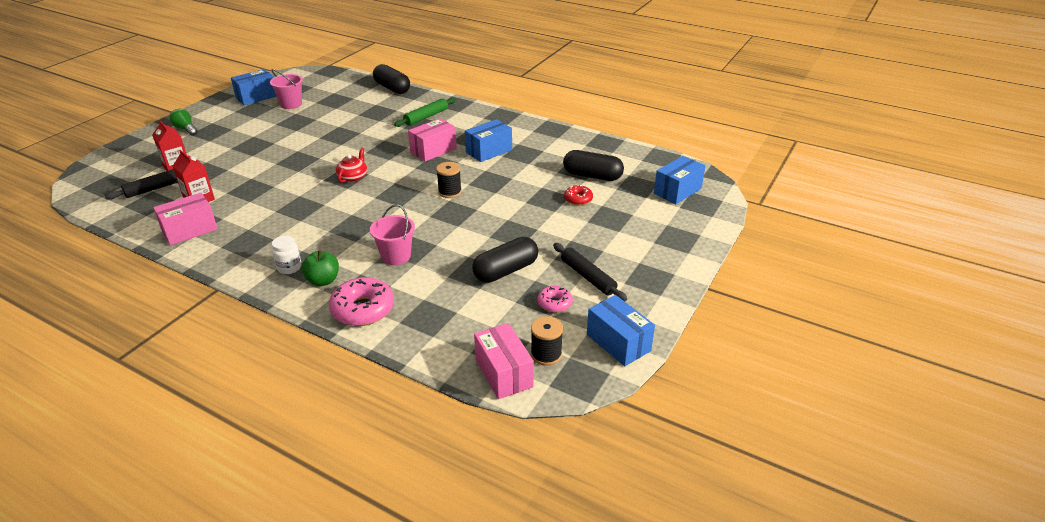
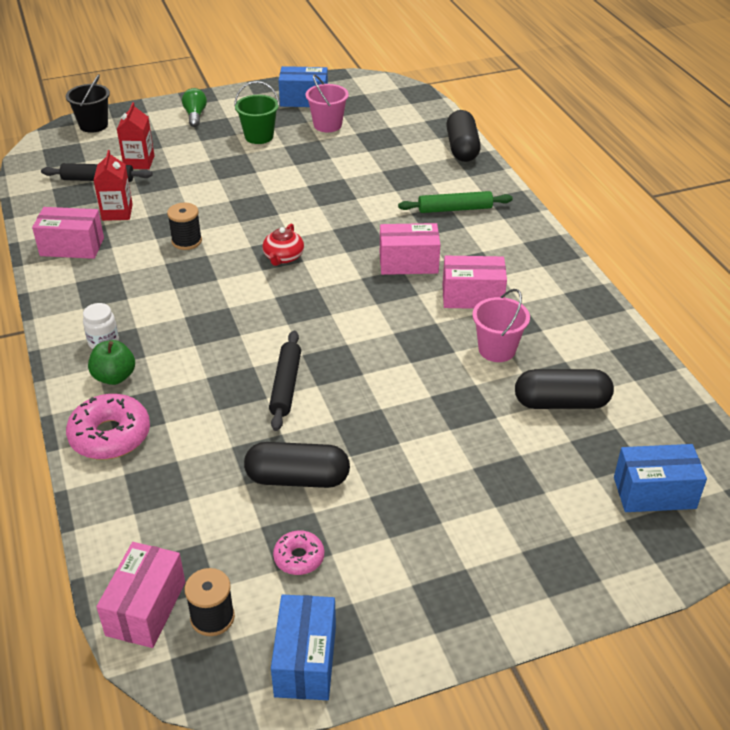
camera: 40 degrees right, 5 degrees up
red teapot [336,147,367,183] -> red teapot turned 135 degrees clockwise [263,223,304,266]
pink bucket [370,205,415,265] -> pink bucket moved to [472,289,530,362]
black spool [436,162,462,198] -> black spool moved to [167,203,202,250]
blue box [465,119,512,162] -> pink box [443,256,507,309]
black rolling pin [553,243,627,301] -> black rolling pin moved to [269,330,301,431]
black capsule [563,150,624,181] -> black capsule turned 60 degrees counterclockwise [515,369,614,409]
red donut [564,185,593,205] -> none
none -> black bucket [66,74,110,133]
none -> green bucket [234,81,280,144]

